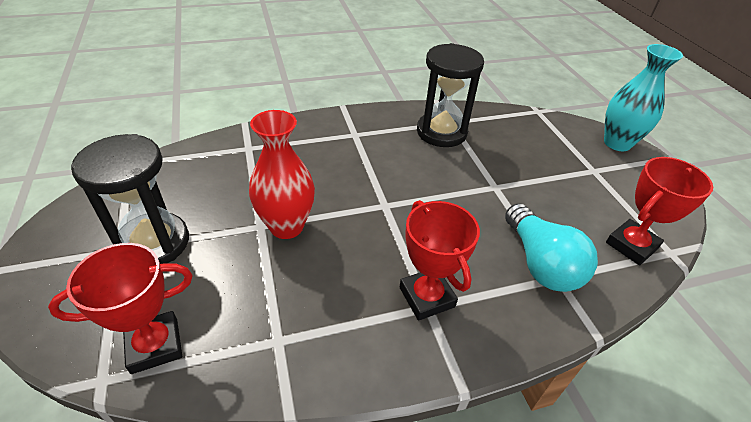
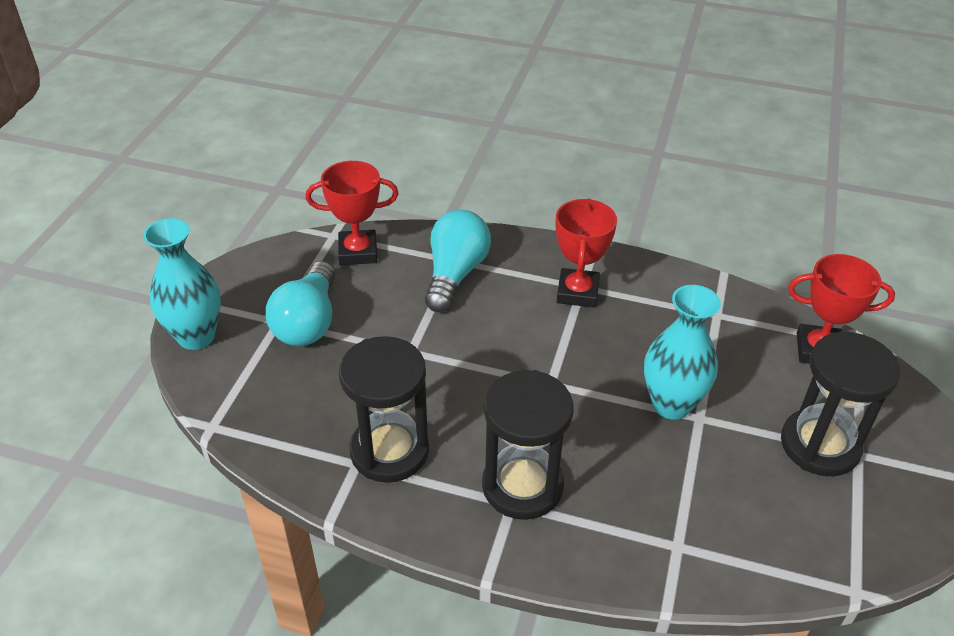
camera: 145 degrees left, 0 degrees up
red vase [249,110,315,239] -> turquoise vase [644,285,721,420]
none -> turquoise light bulb [266,261,335,346]
none -> black hourglass [482,370,573,520]

